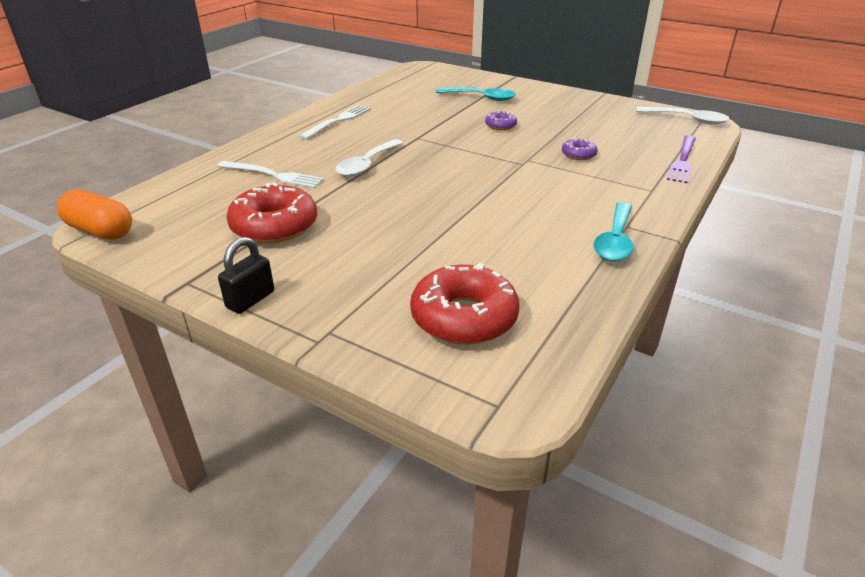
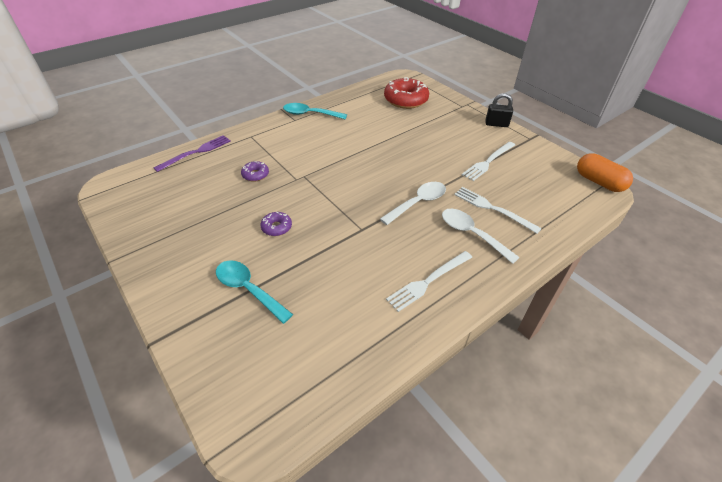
camera: 160 degrees left, 10 degrees up
black padlock [218,237,274,314] -> black padlock turned 45 degrees clockwise [485,93,513,127]
red donut [226,182,317,244] -> white fork [462,142,515,181]
turquoise spoon [593,202,633,261] -> turquoise spoon turned 120 degrees counterclockwise [283,103,347,119]
white spoon [636,107,729,125] -> white spoon moved to [442,209,520,264]

